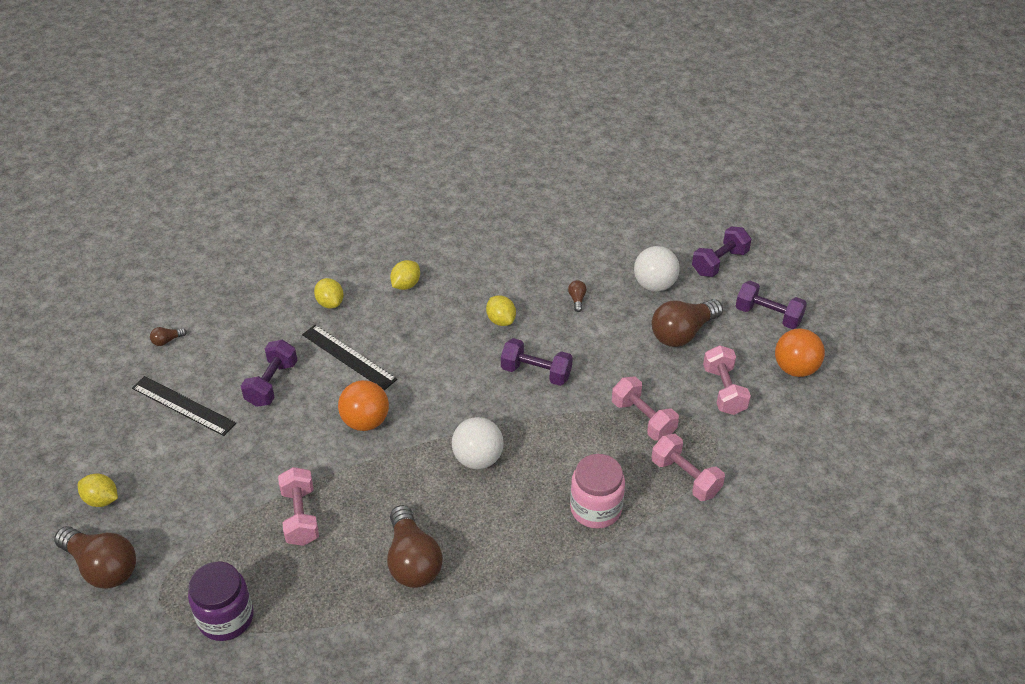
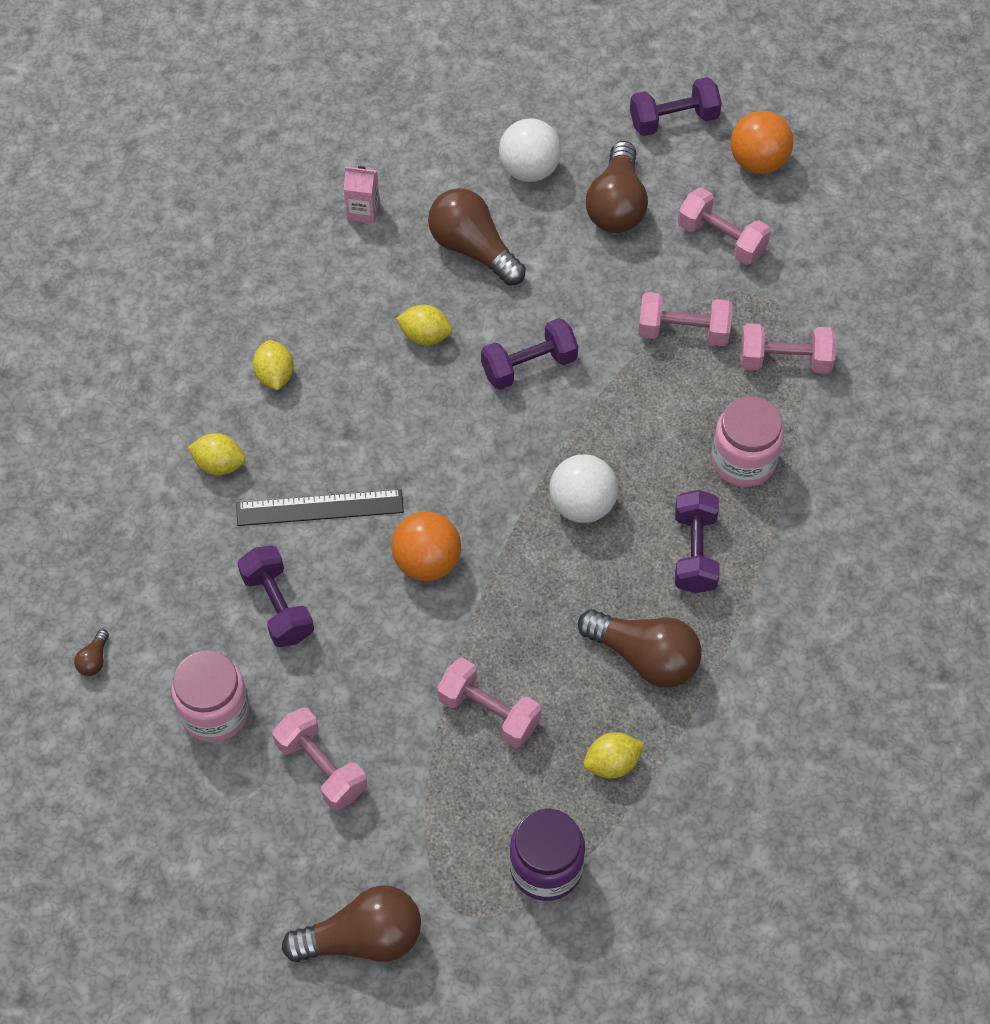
camera: 45 degrees left, 15 degrees up
yellow lemon [78,474,118,507] -> yellow lemon moved to [584,732,644,778]
black ruler [132,376,236,436] -> pink jar [171,650,250,742]
brown light bulb [568,280,586,312] -> brown light bulb [428,188,526,286], size x2.43
purple dumbbell [692,227,751,277] -> purple dumbbell moved to [675,490,720,593]
none -> pink dumbbell [273,708,367,810]
none -> pink carton [344,166,380,224]

